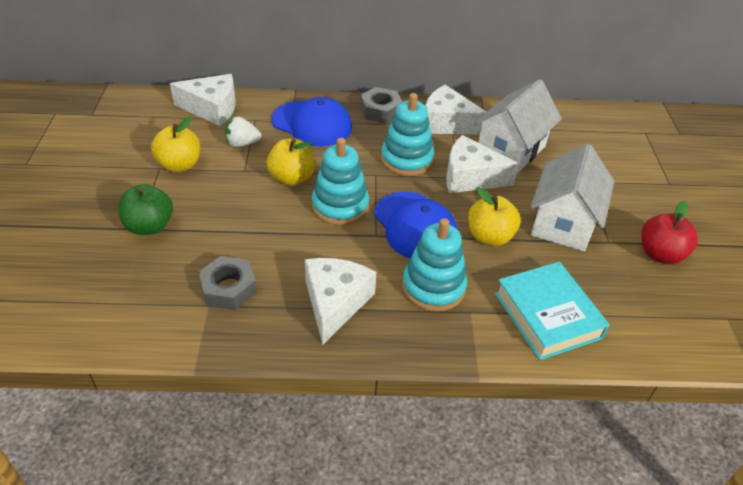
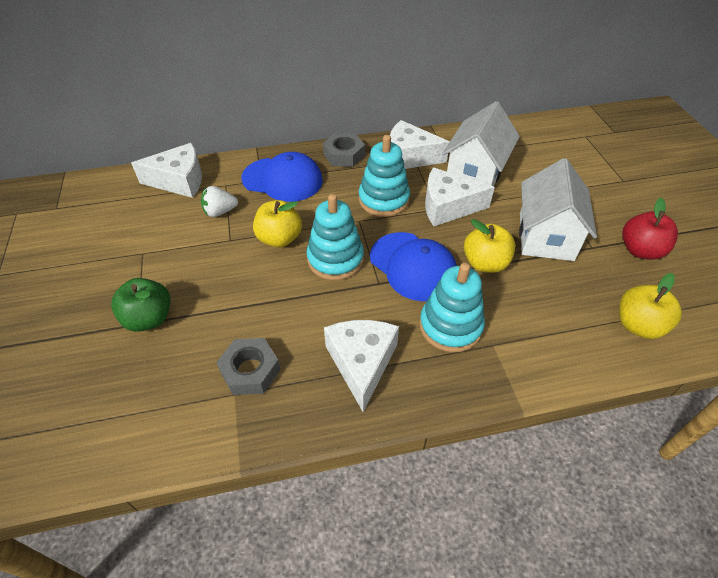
camera: 10 degrees left, 5 degrees up
yellow apple [151,117,200,172] -> yellow apple moved to [619,273,682,339]
turquoise book [495,262,610,360] -> none

